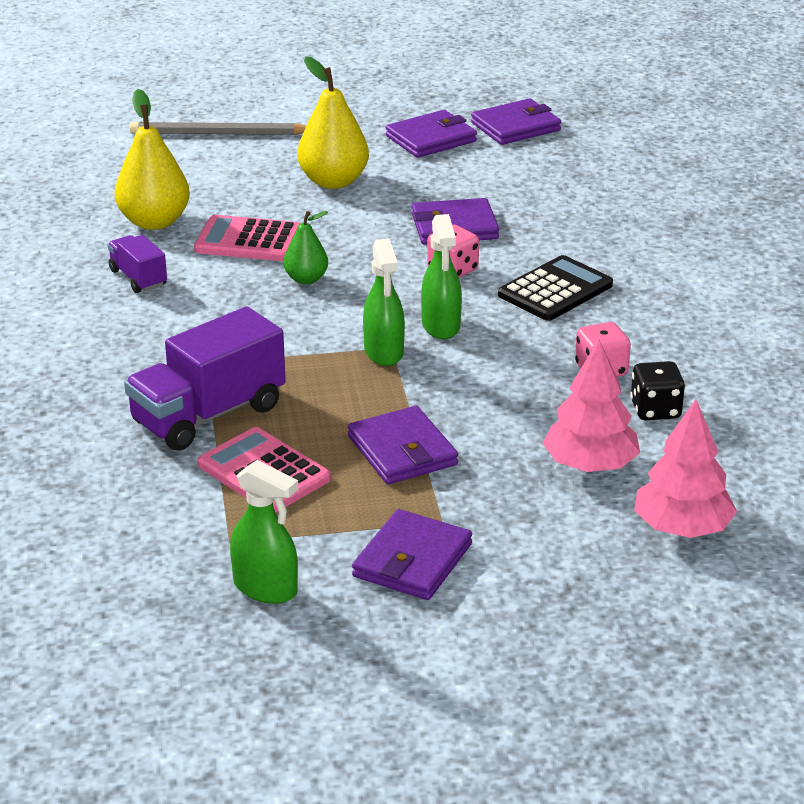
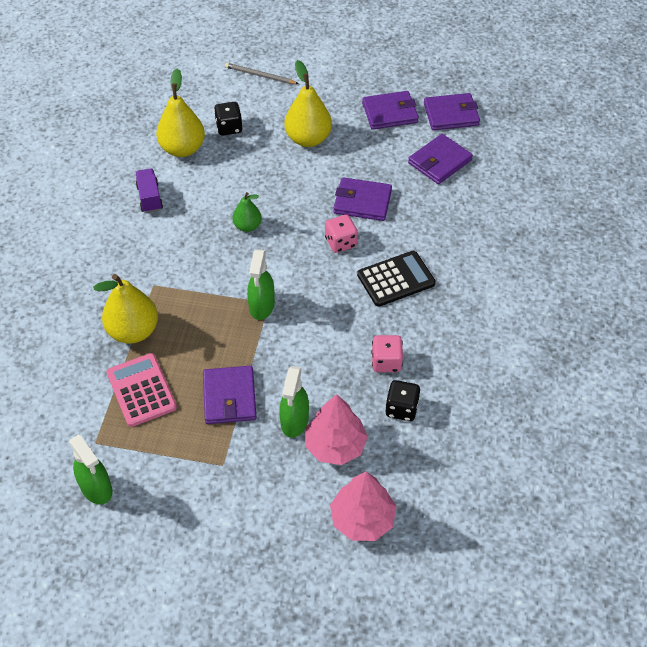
camera: 20 degrees right, 20 degrees up
purple truck [124,306,285,451] -> yellow pear [94,274,158,344]
grey pencil [129,122,306,135] -> grey pencil [225,63,299,84], size x0.65
pink calculator [194,215,300,261] -> none
purple wallet [352,509,472,600] -> purple wallet moved to [408,134,473,184]
green spray bottle [421,214,462,339] -> green spray bottle moved to [279,366,309,438]
none -> black dice [214,102,243,135]

